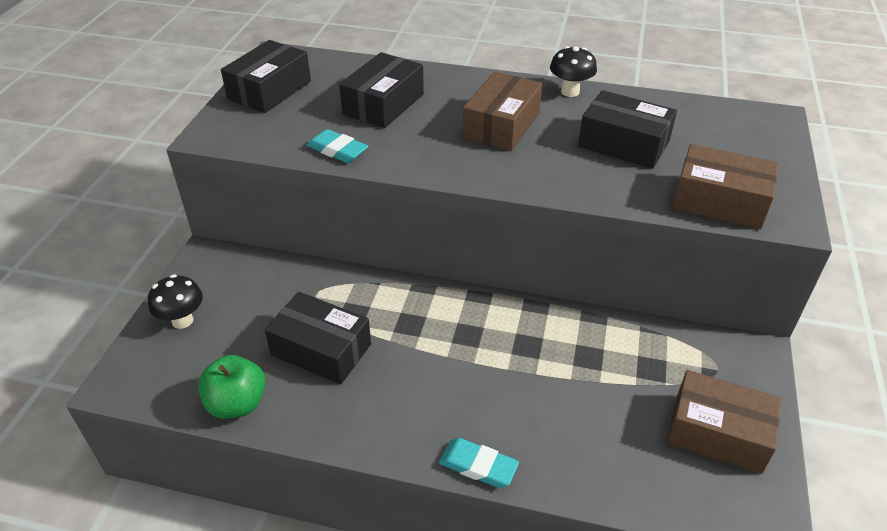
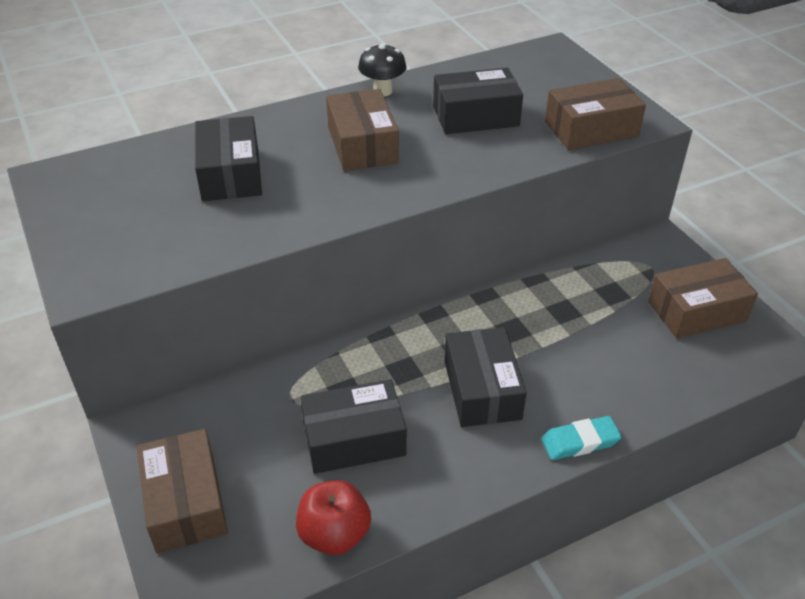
camera: 40 degrees left, 0 degrees up
black mushroom [148,274,203,329] -> brown box [137,429,228,553]
green apple [198,355,266,419] -> red apple [296,480,371,555]
black box [221,40,311,113] -> black box moved to [444,327,527,427]
turquoise eraser [307,129,368,163] -> none

